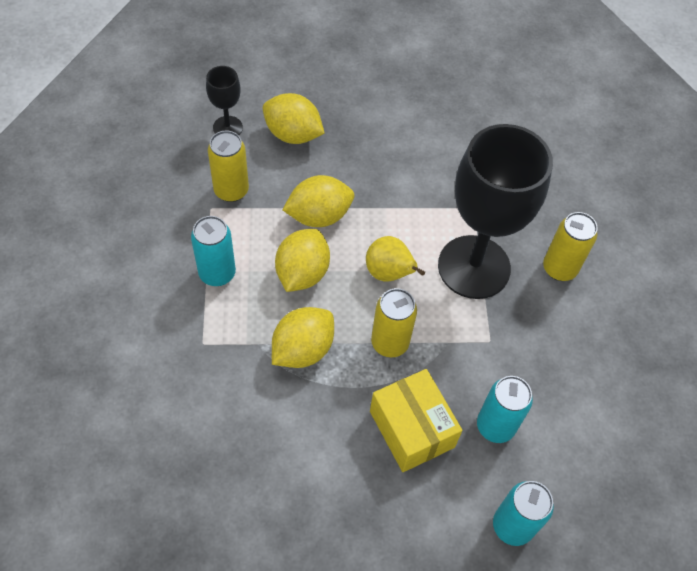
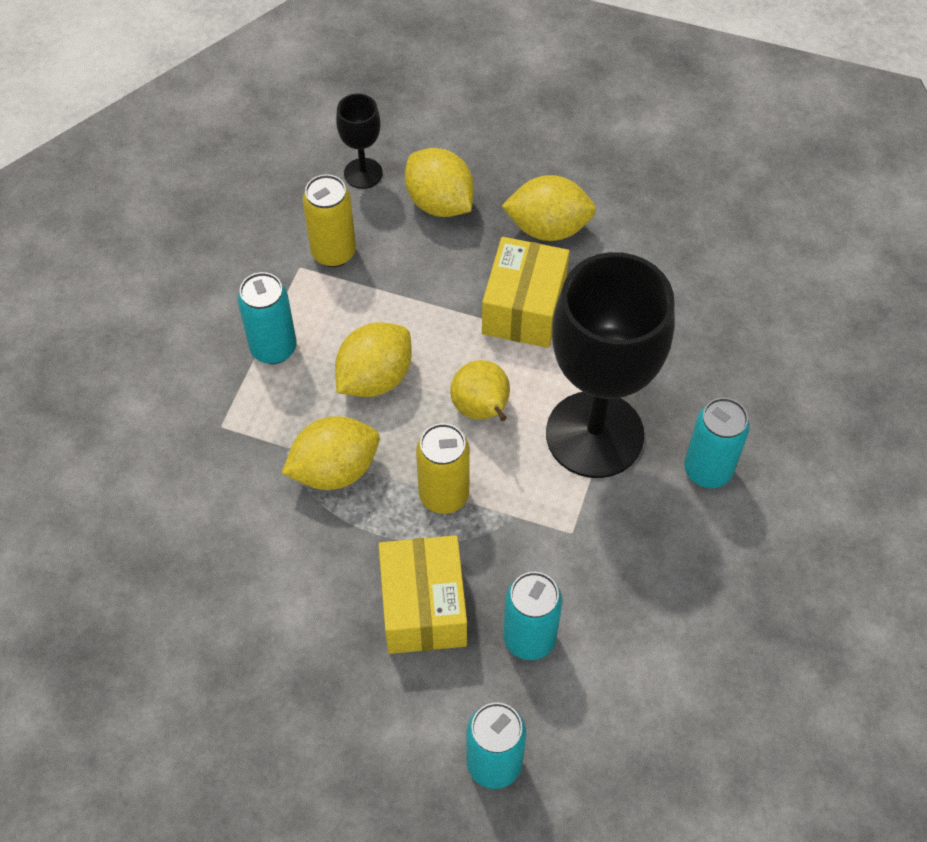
camera: 25 degrees right, 0 degrees up
yellow lemon [282,175,354,227] -> yellow lemon moved to [502,175,596,241]
yellow can [543,212,598,281] -> turquoise can [684,398,750,488]
none -> yellow box [482,237,570,348]

